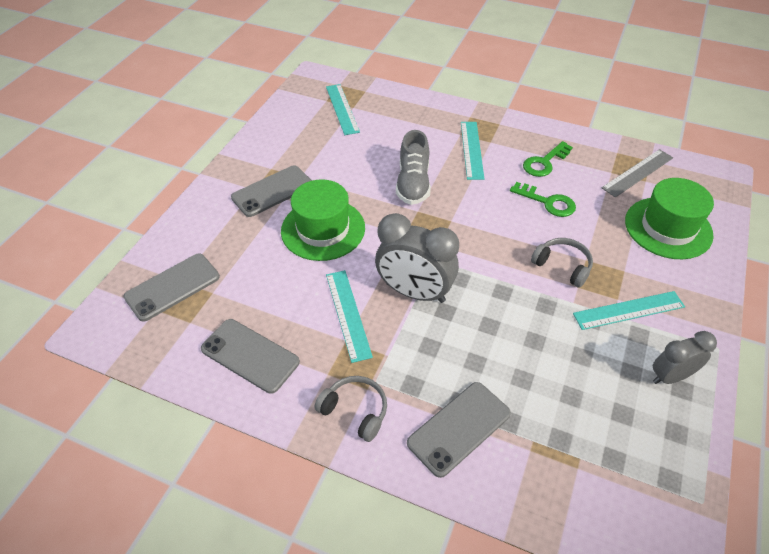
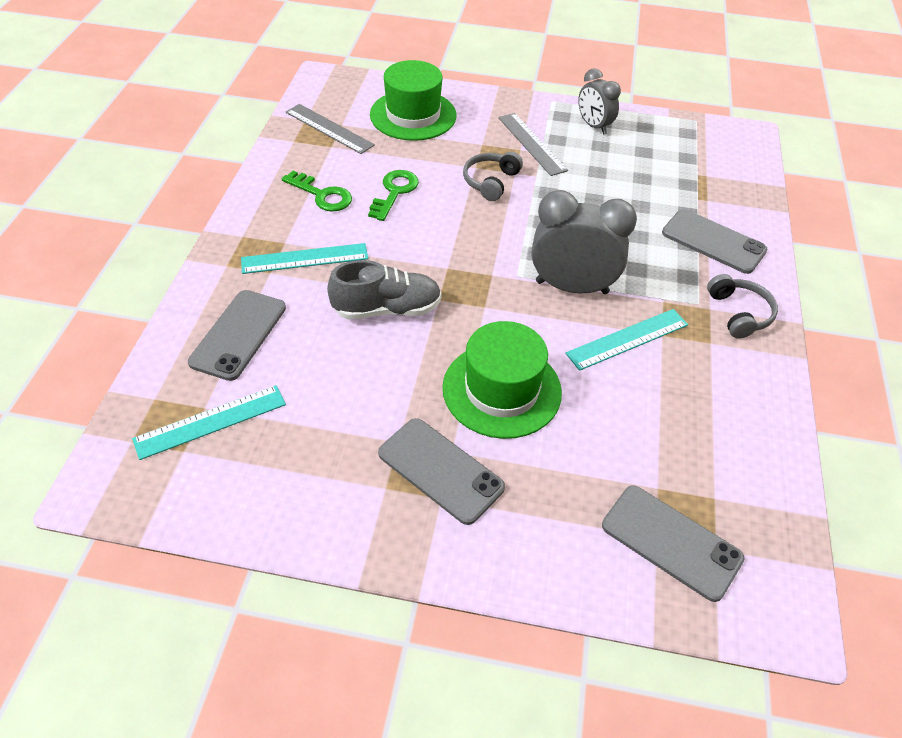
camera: 105 degrees left, 0 degrees up
grey phone [201,319,300,394] -> grey phone moved to [188,290,286,381]
grey headphones [315,376,387,442] -> grey headphones turned 150 degrees clockwise [707,274,778,339]
grey clock [375,213,459,303] -> grey clock turned 90 degrees counterclockwise [532,190,637,294]
turquoise ruler [573,291,685,330] -> grey ruler [498,113,568,176]

